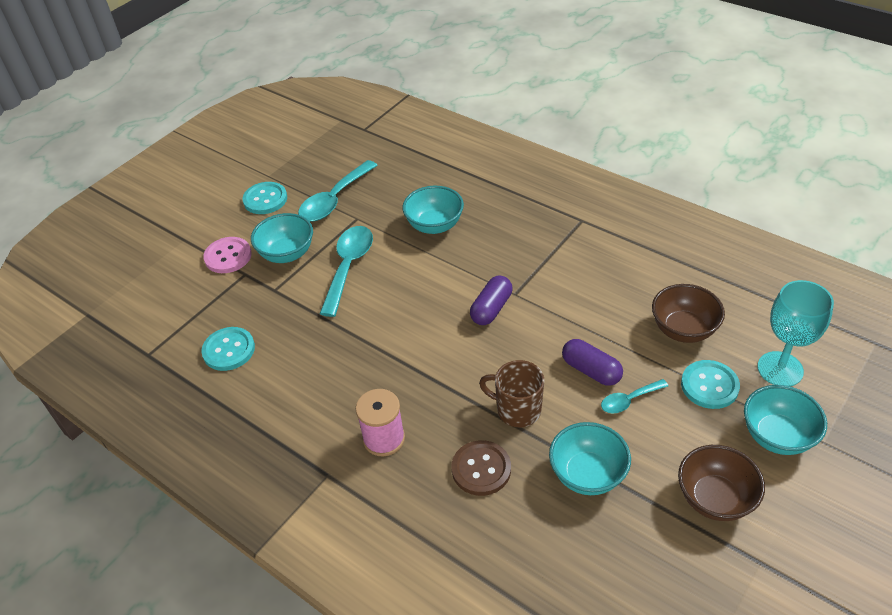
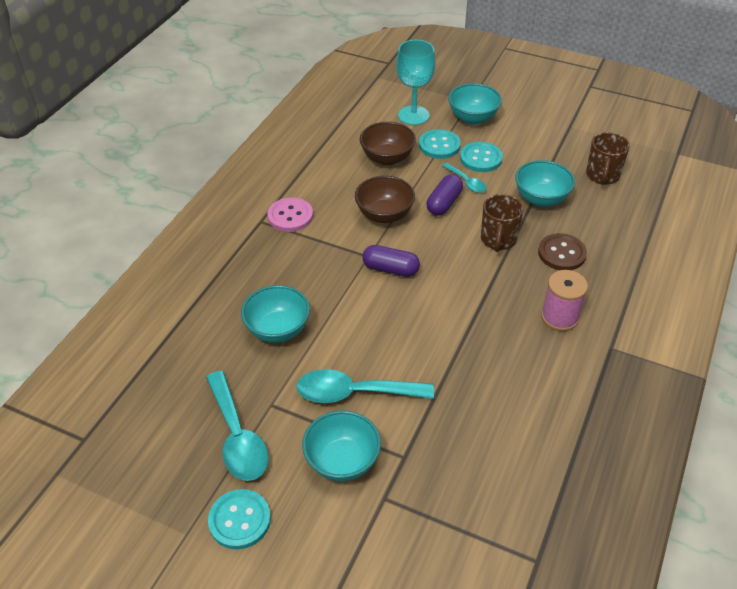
camera: 105 degrees left, 0 degrees up
turquoise button [201,327,255,371] -> turquoise button moved to [460,142,503,172]
pink button [203,237,252,273] -> pink button moved to [267,197,313,232]
turquoise spoon [298,160,378,222] -> turquoise spoon turned 45 degrees clockwise [206,371,269,481]
brown bowl [678,445,765,521] -> brown bowl moved to [355,176,415,223]
none -> brown mug [586,132,630,185]

